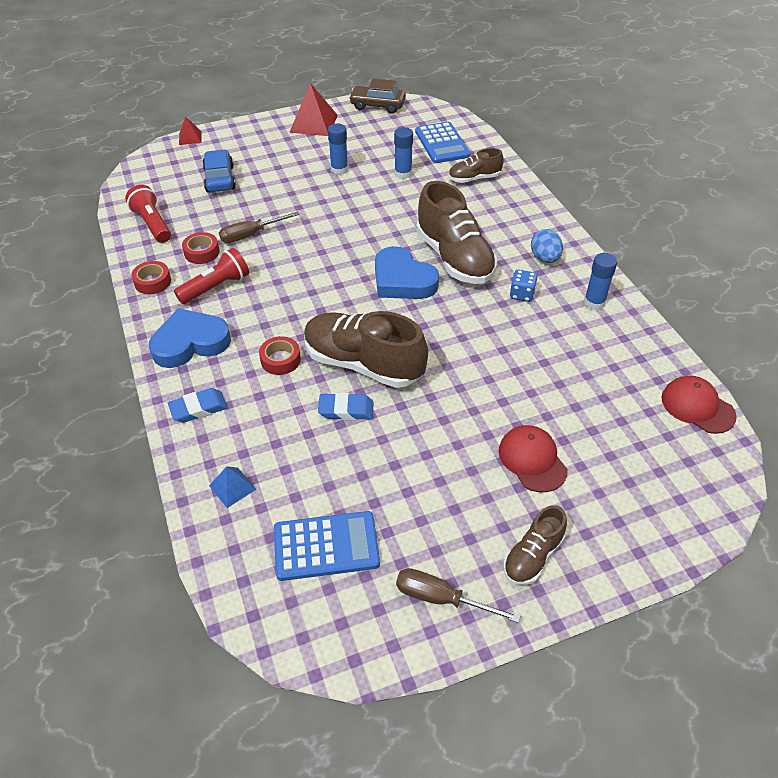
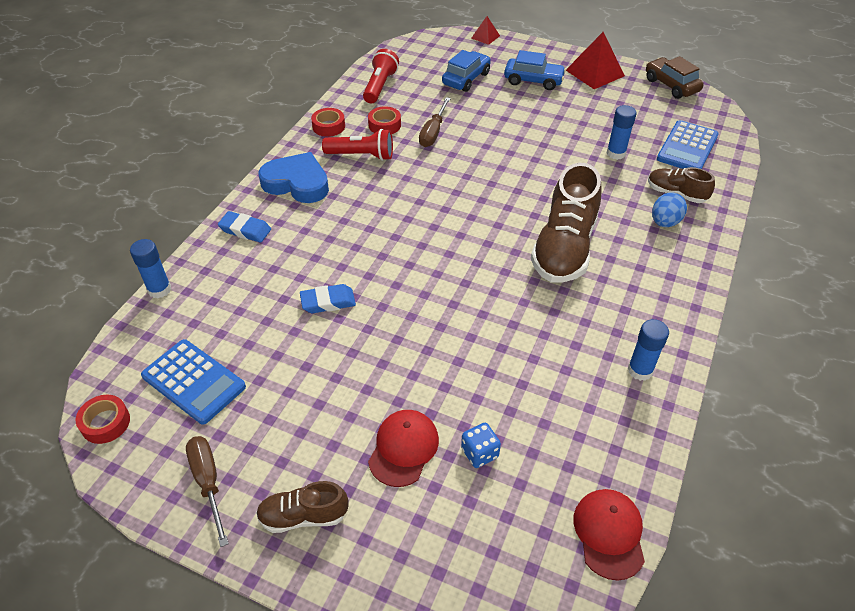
camera: 45 degrees right, 0 degrees up
blue pyramid [209,466,256,508] -> none
brown screwdriver [219,211,300,243] -> brown screwdriver turned 90 degrees counterclockwise [419,97,451,147]
red tape [259,336,301,375] -> red tape moved to [76,395,130,444]
brown shoe [304,311,428,388] -> none
blue eraser [318,393,374,420] -> blue eraser turned 60 degrees counterclockwise [300,284,356,313]
blue glue stick [328,124,348,175] -> blue glue stick moved to [130,239,171,298]
blue heart [375,246,439,299] -> none
blue dice [510,270,538,302] -> blue dice moved to [461,423,501,468]
blue egg [531,229,563,263] -> blue egg moved to [652,193,687,227]
none -> blue car [504,50,566,90]

